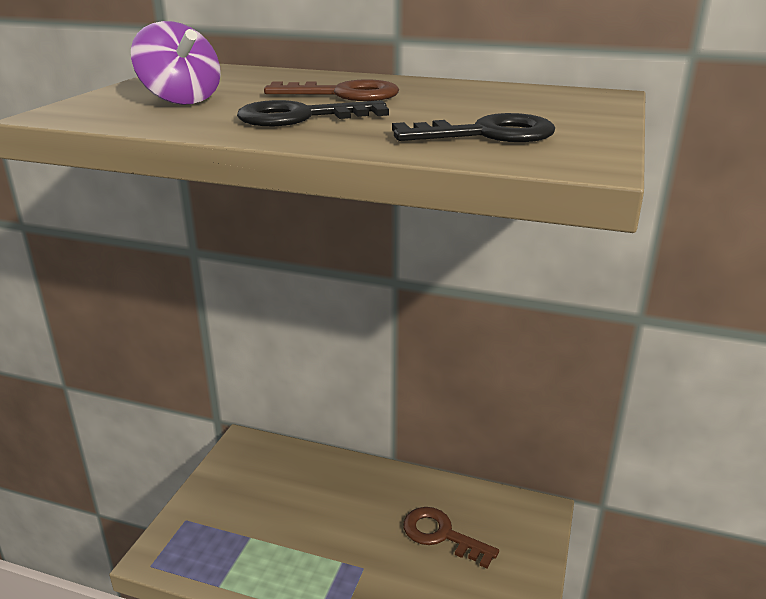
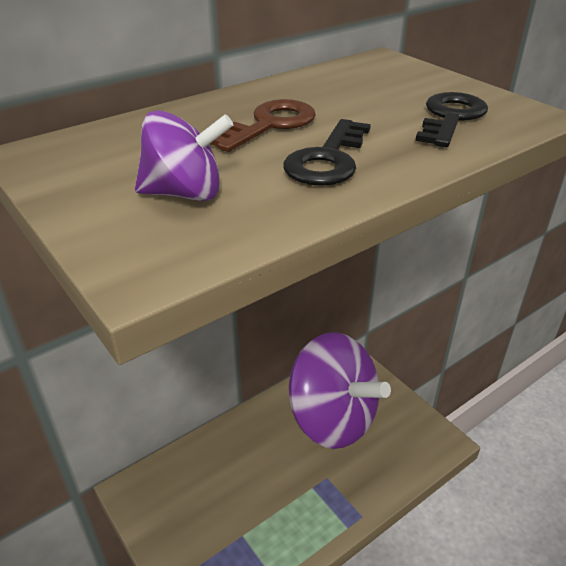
camera: 55 degrees left, 10 degrees up
brown key [403,507,499,568] -> purple spinning top [289,332,391,449]

